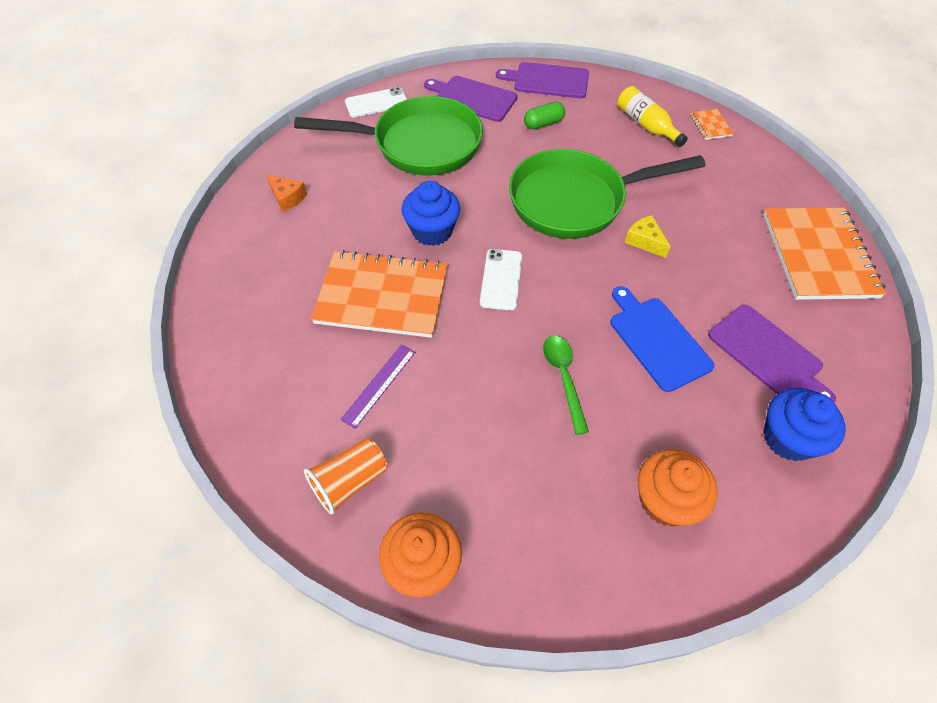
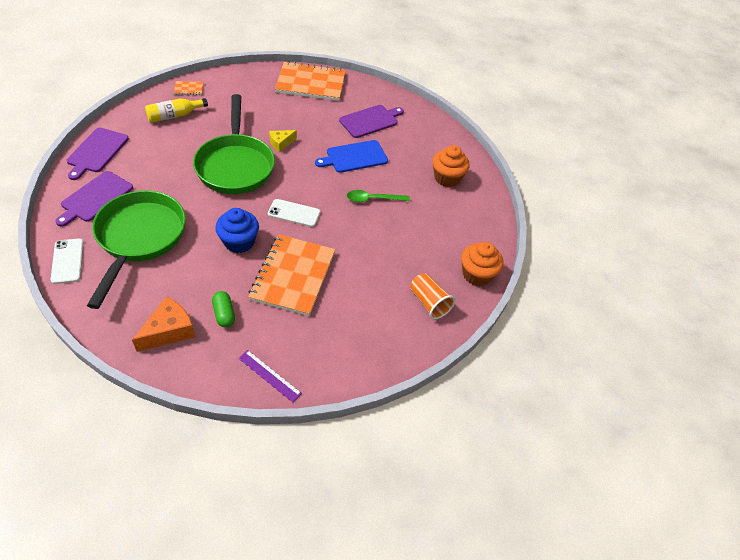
camera: 90 degrees left, 5 degrees down
orange cheese [266,174,307,212] -> orange cheese [132,297,195,352], size x1.59
purple ruler [340,344,415,429] -> purple ruler moved to [238,350,302,403]
green capsule [524,102,565,129] -> green capsule moved to [212,291,235,328]
blue cupcake [763,388,846,461] -> none

